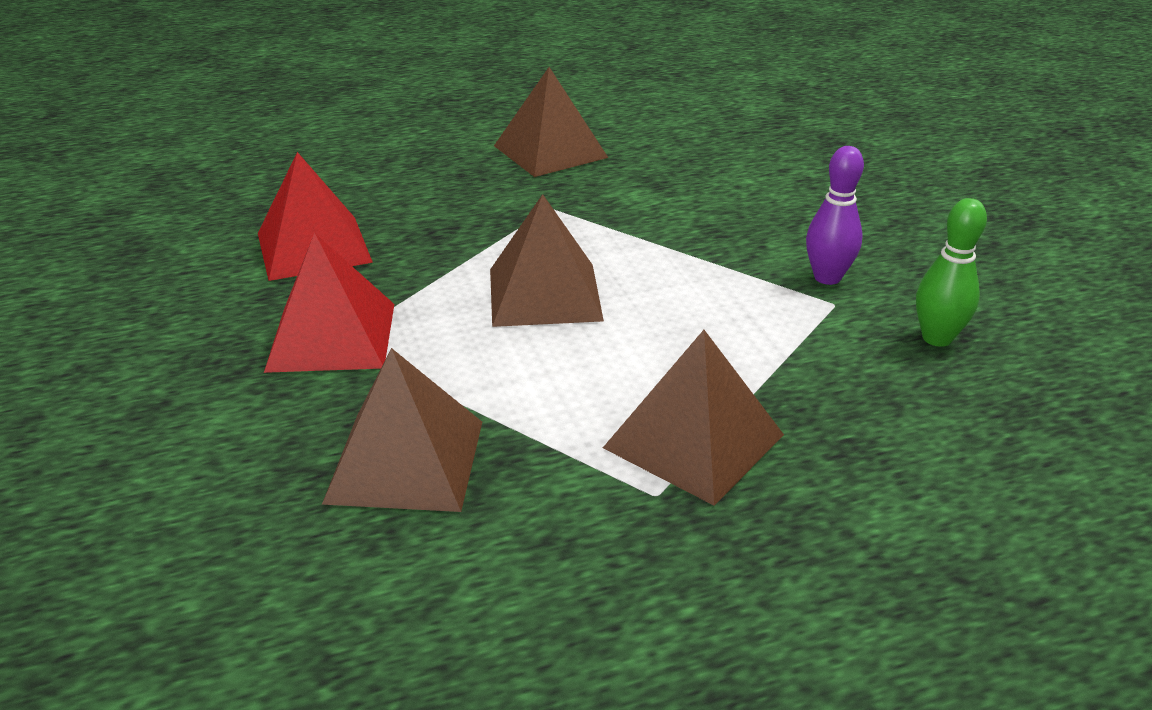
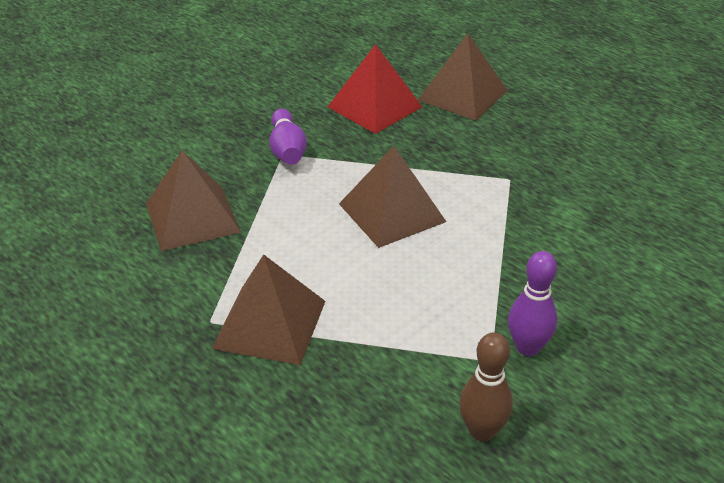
camera: 65 degrees right, 5 degrees up
red pyramid [264,233,394,373] -> purple bowling pin [269,109,307,164]
brown pyramid [494,67,608,177] -> brown pyramid moved to [418,34,508,121]
green bowling pin [916,198,987,347] -> brown bowling pin [459,332,513,441]

